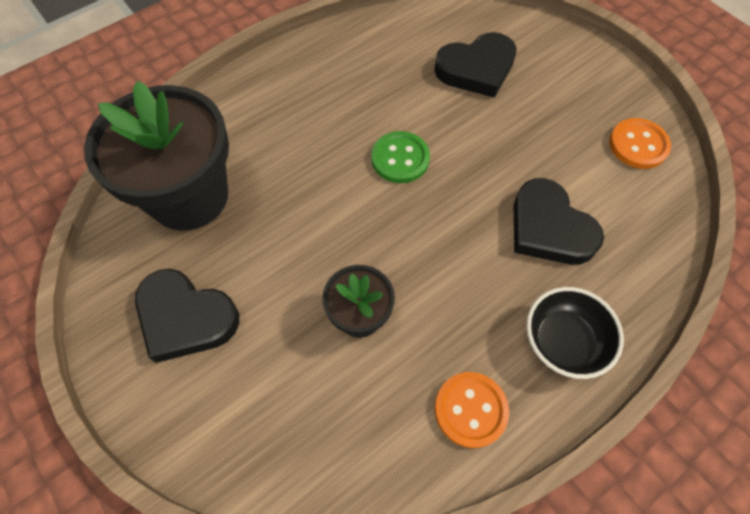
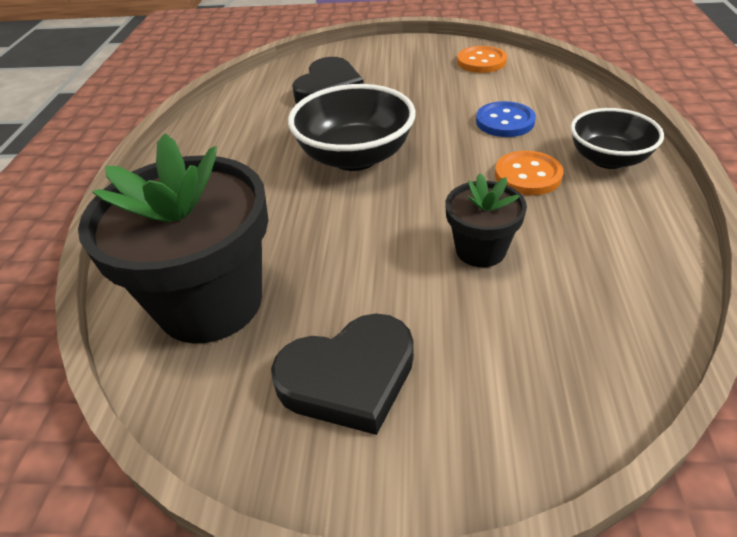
camera: 45 degrees left, 20 degrees down
green button [371,131,430,183] -> black bowl [288,84,416,171]
orange button [435,372,509,448] -> orange button moved to [495,151,563,195]
black heart [514,178,604,265] -> blue button [476,101,536,137]

